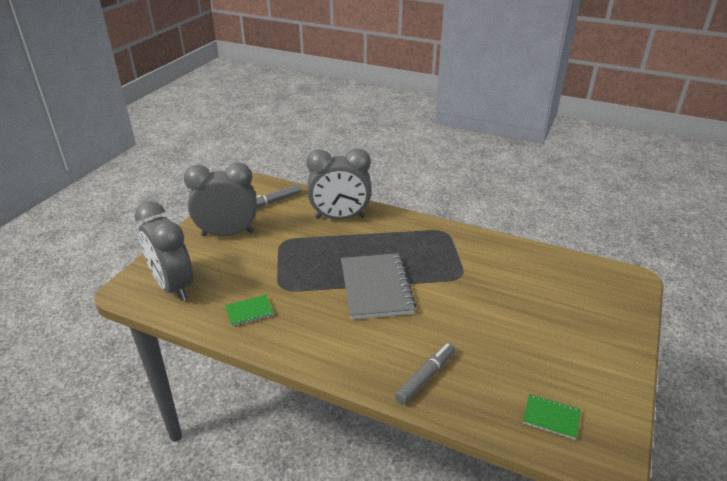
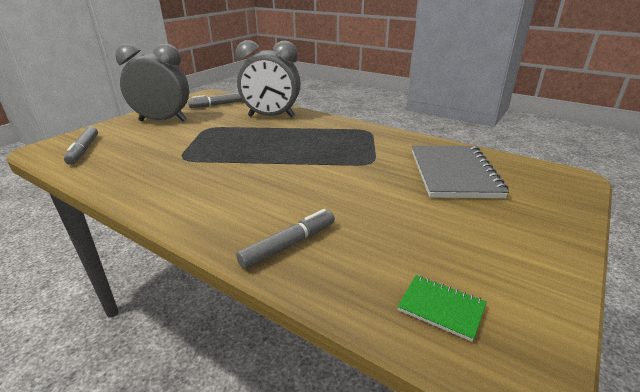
camera: 10 degrees right, 5 degrees down
grey clock [135,201,193,301] -> grey marker [64,126,98,165]
green notebook [225,295,274,327] -> none
grey notebook [341,253,416,320] -> grey notebook moved to [412,146,509,198]

